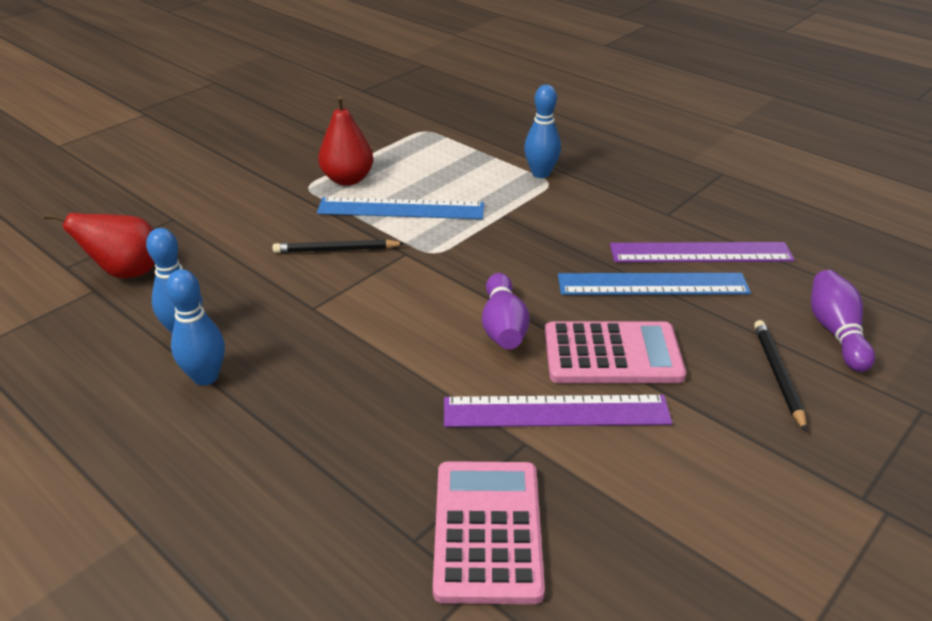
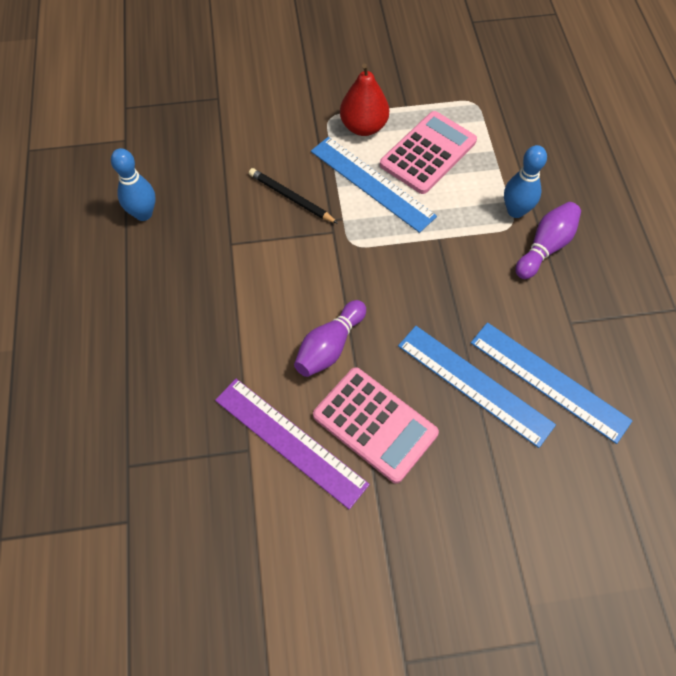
camera: 40 degrees right, 25 degrees up
red pear [44,213,155,279] -> none
blue bowling pin [166,269,225,386] -> none
pink calculator [433,461,545,604] -> pink calculator moved to [380,111,477,194]
purple ruler [610,242,794,262] -> blue ruler [471,322,633,444]
black pencil [754,320,807,432] -> none
purple bowling pin [811,270,875,372] -> purple bowling pin moved to [515,202,581,279]

